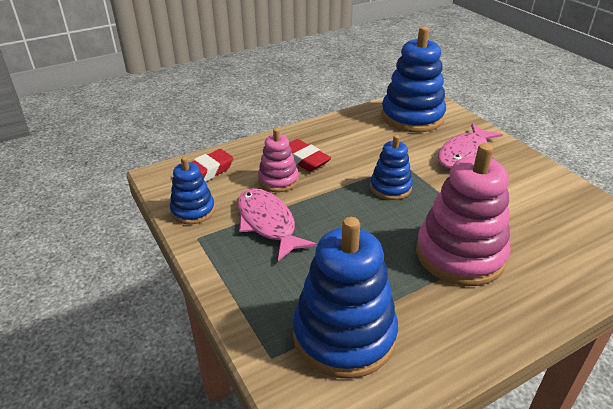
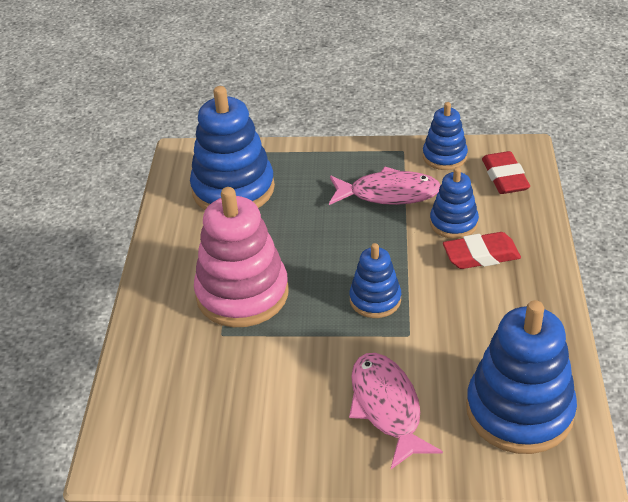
camera: 125 degrees right, 5 degrees up
pink stacking toy [258,128,299,192] -> blue stacking toy [430,167,479,239]

